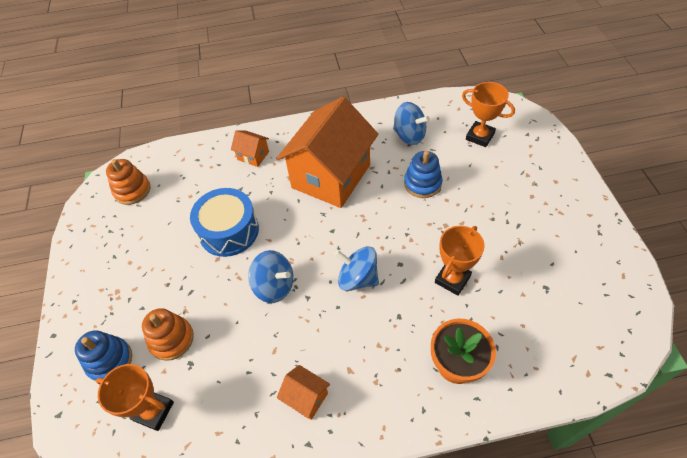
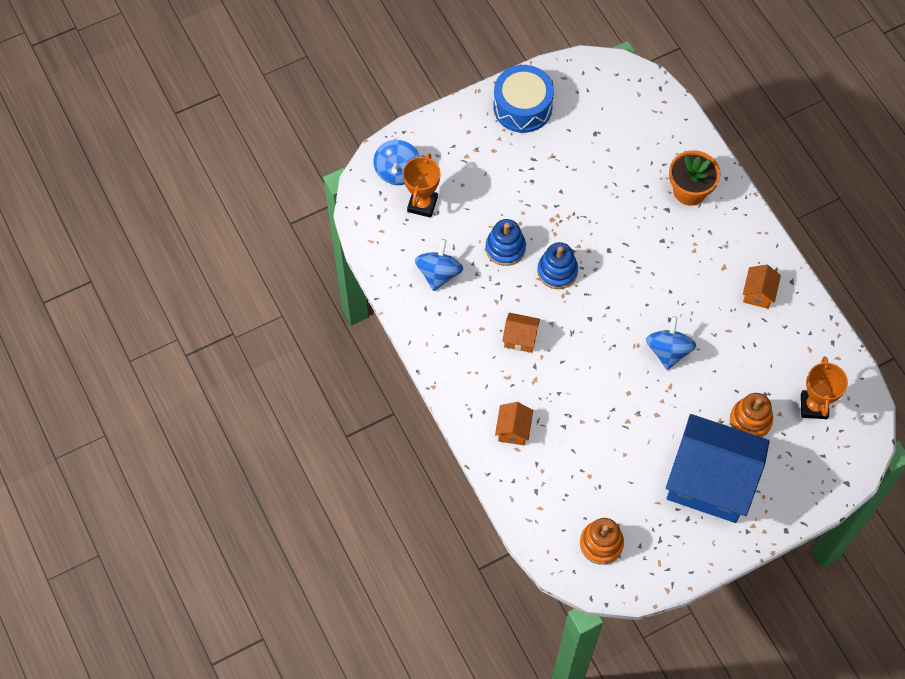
camera: 110 degrees left, 10 degrees up
blue stacking toy [75,330,132,382] -> blue stacking toy moved to [537,242,578,289]
blue drum [190,188,259,257] -> blue drum moved to [493,65,554,133]
orange house [276,97,378,208] -> orange house [502,313,540,353], size x0.41
blue spinning top [335,246,379,291] -> blue spinning top moved to [373,140,420,185]
orange trophy [435,226,485,296] -> none
none -> blue house [666,414,770,523]

